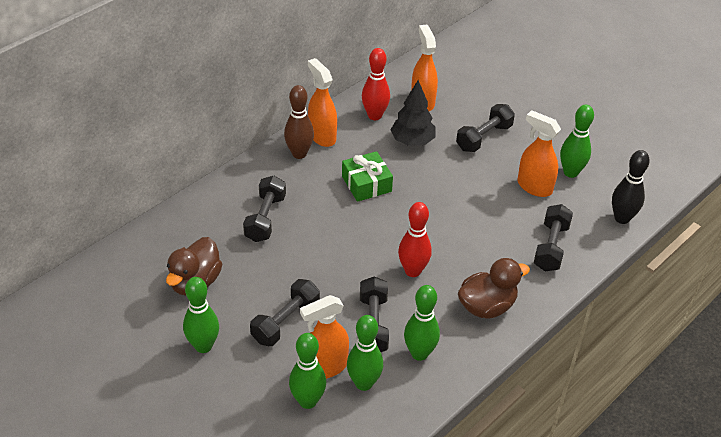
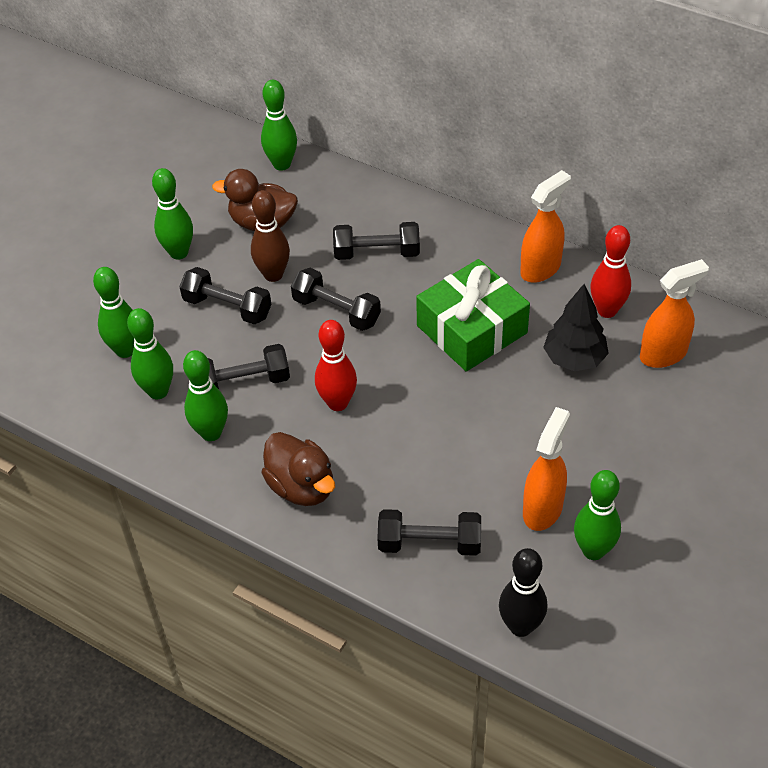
camera: 80 degrees right, 5 degrees up
brown bowling pin [284,85,314,159] -> brown bowling pin moved to [251,190,290,282]
orange spray bottle [300,295,349,379] -> none
green gift [342,151,393,202] -> green gift [416,259,530,372], size x1.56
black dumbbell [456,104,515,152] -> black dumbbell moved to [291,268,381,331]
none -> green bowling pin [261,80,297,171]

